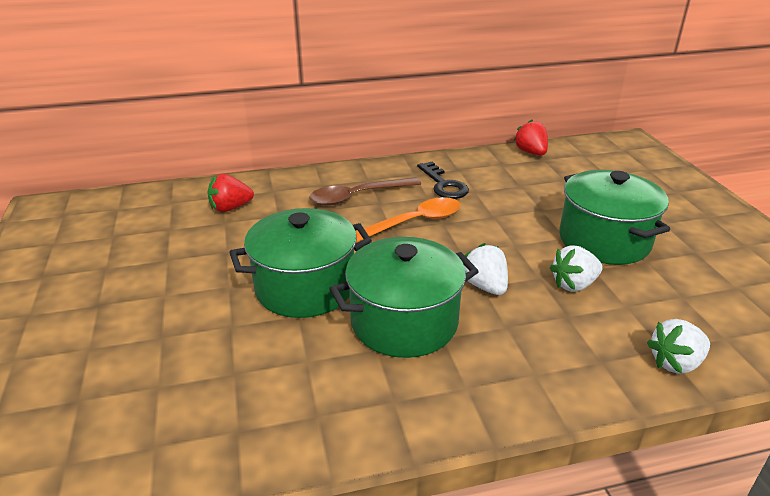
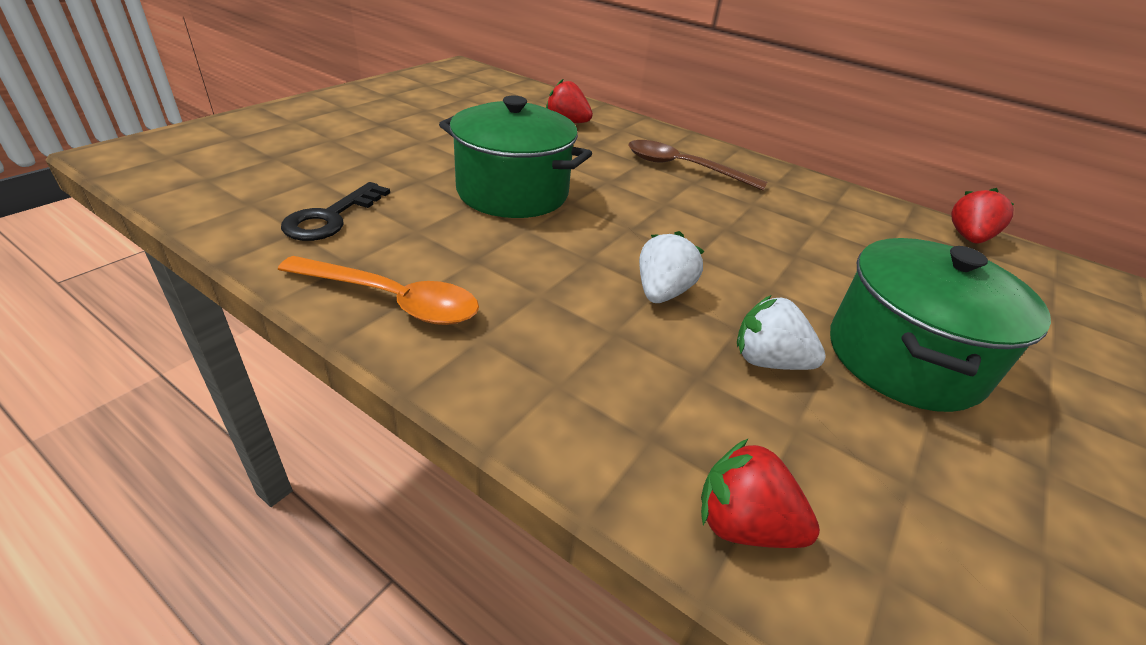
camera: 45 degrees right, 5 degrees up
green pot [329,237,479,358] -> none
orange spoon [356,197,460,243] -> orange spoon moved to [278,256,479,325]
black key [417,162,469,199] -> black key moved to [281,182,390,241]
white strawberry [647,319,710,374] -> red strawberry [701,439,820,548]

